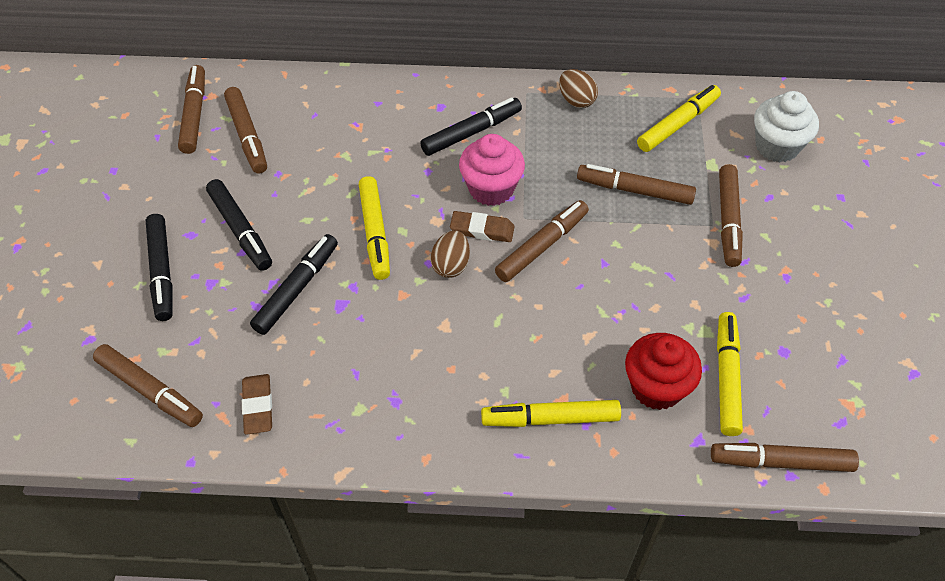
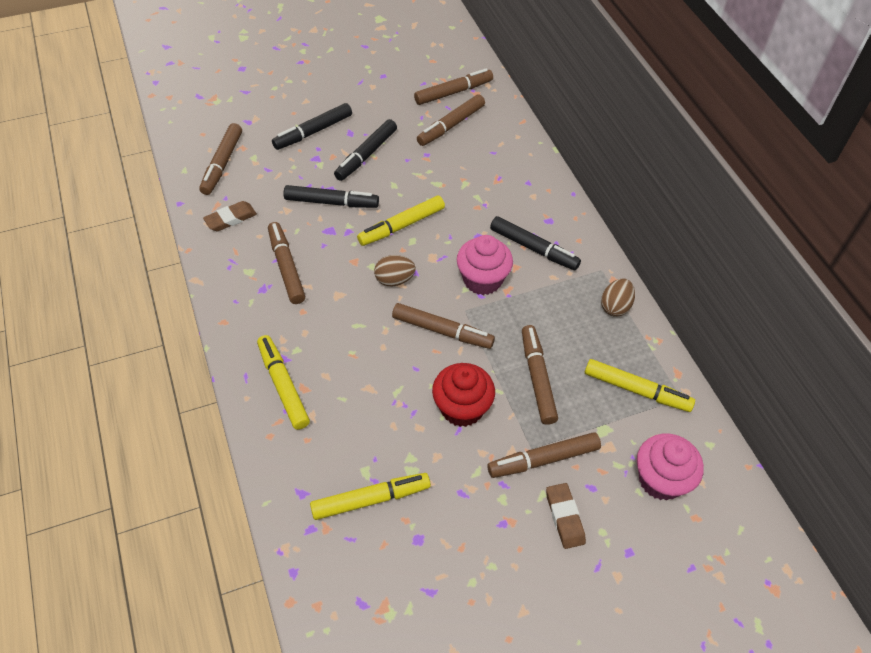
camera: 65 degrees right, 0 degrees up
brown eraser [450,211,515,242] -> brown eraser moved to [546,483,586,549]
red cupcake [625,333,702,410] -> red cupcake moved to [432,363,495,427]
brown marker [711,443,859,472] -> brown marker moved to [268,222,305,304]
white cupcake [754,91,819,162] -> pink cupcake [637,434,704,500]

